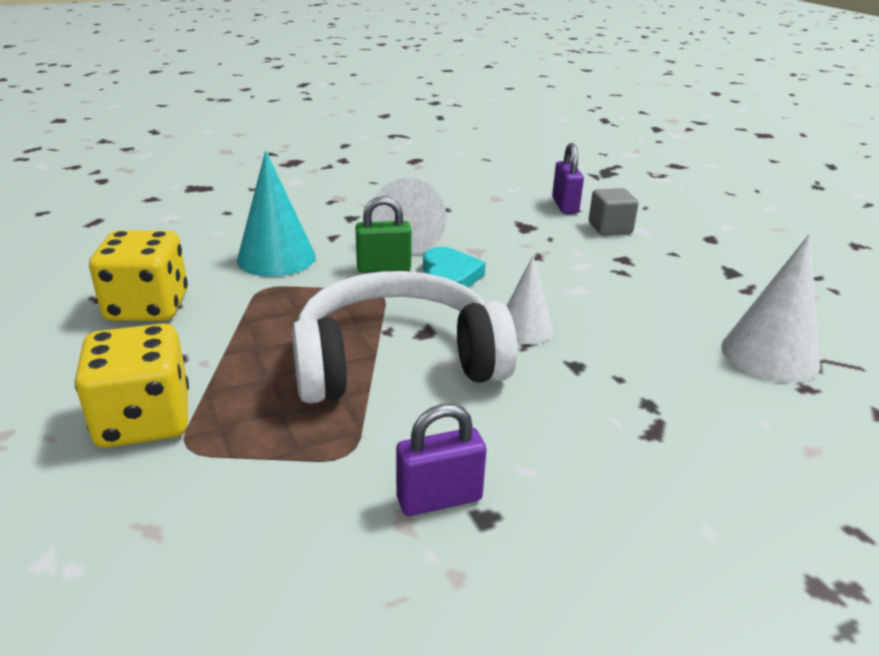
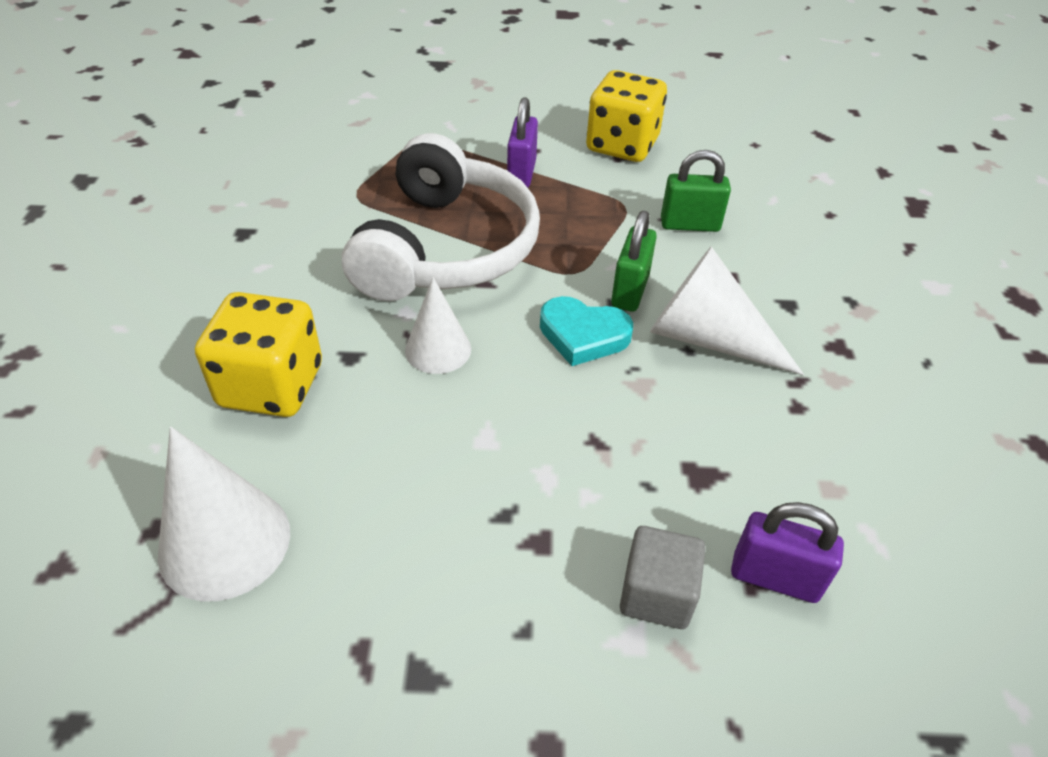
camera: 115 degrees right, 15 degrees up
yellow dice [75,323,189,448] -> yellow dice moved to [195,292,322,417]
turquoise cone [237,151,316,277] -> green padlock [661,150,731,232]
purple padlock [396,404,486,516] -> purple padlock moved to [507,97,538,188]

